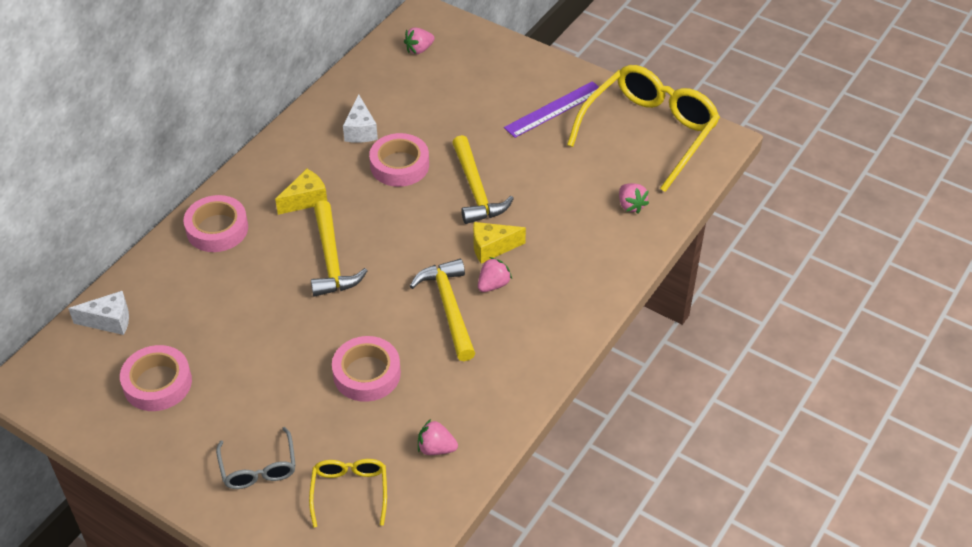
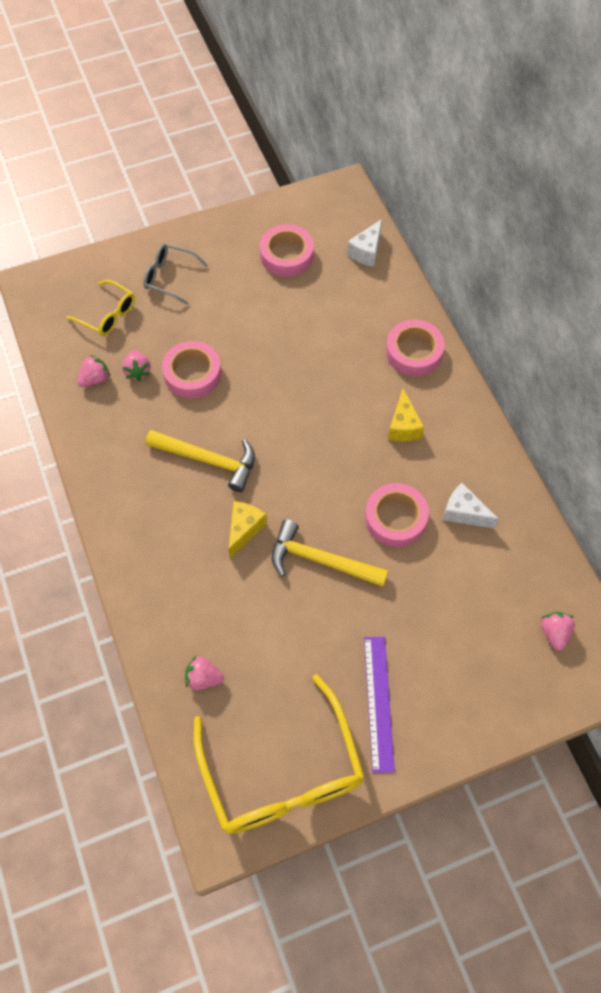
camera: 125 degrees right, 15 degrees up
yellow hammer [311,200,368,297] -> none
pink strawberry [478,257,512,292] -> pink strawberry moved to [122,350,151,381]

